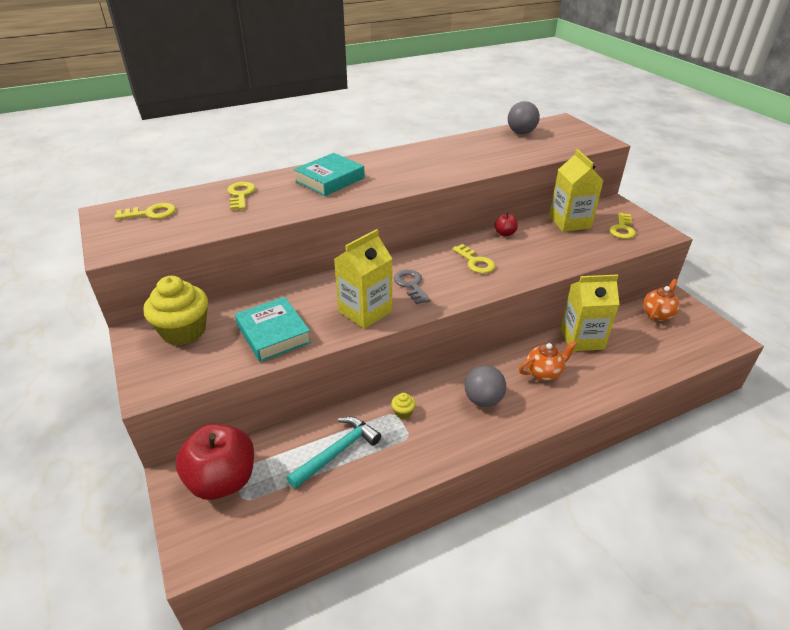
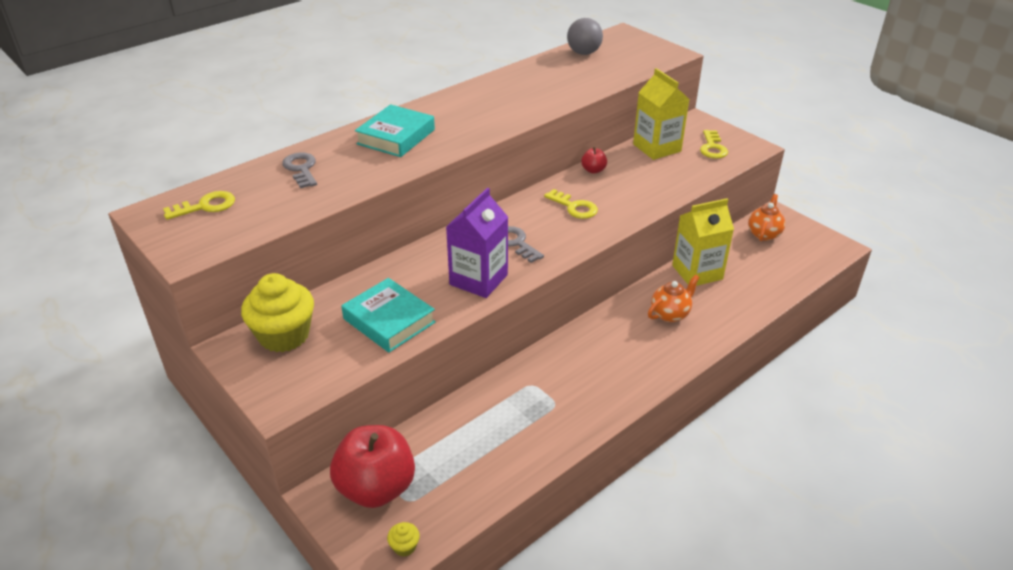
camera: 15 degrees left, 0 degrees up
yellow key [227,182,255,210] -> grey key [282,153,317,188]
turquoise hammer [287,417,381,489] -> none
yellow carton [334,229,392,329] -> purple carton [446,188,508,298]
yellow cupcake [391,393,416,419] -> yellow cupcake moved to [387,522,420,556]
grey ball [465,365,506,407] -> none

